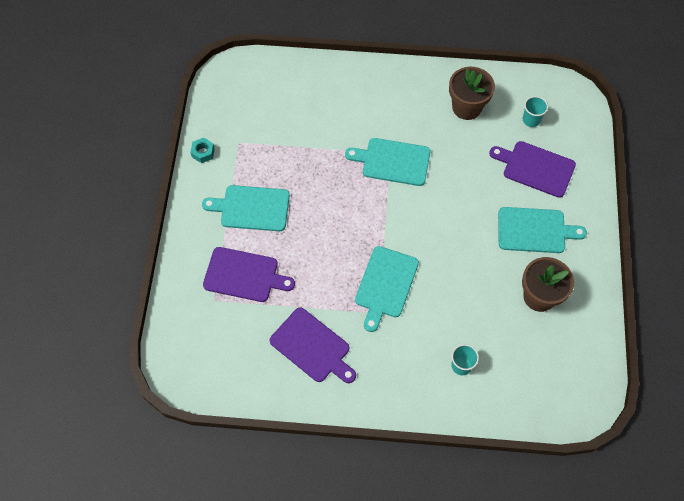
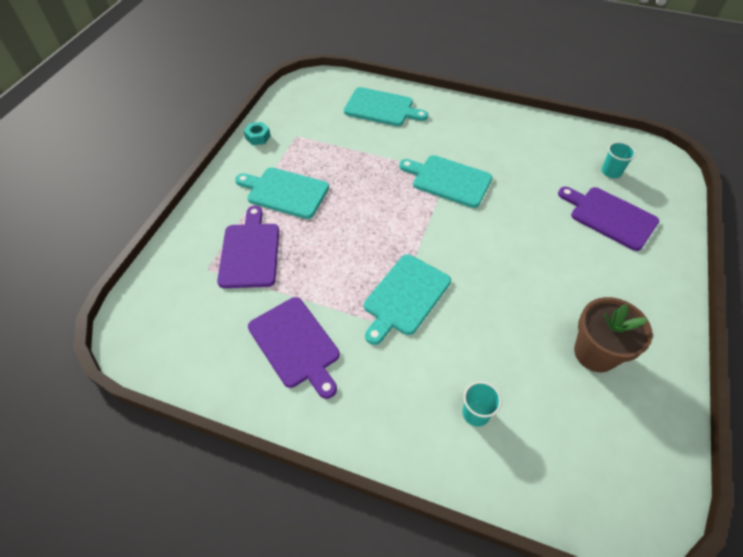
camera: 15 degrees right, 10 degrees down
purple cutting board [203,247,295,302] -> purple cutting board turned 120 degrees counterclockwise [217,206,279,288]
brown flower pot [449,67,495,120] -> none
turquoise cutting board [498,207,587,253] -> turquoise cutting board moved to [344,87,428,126]

